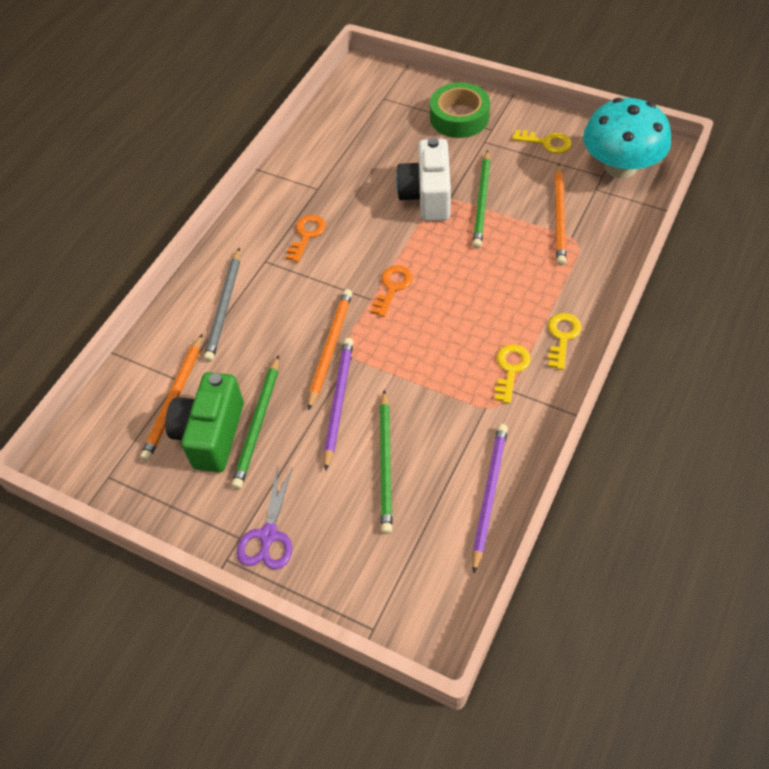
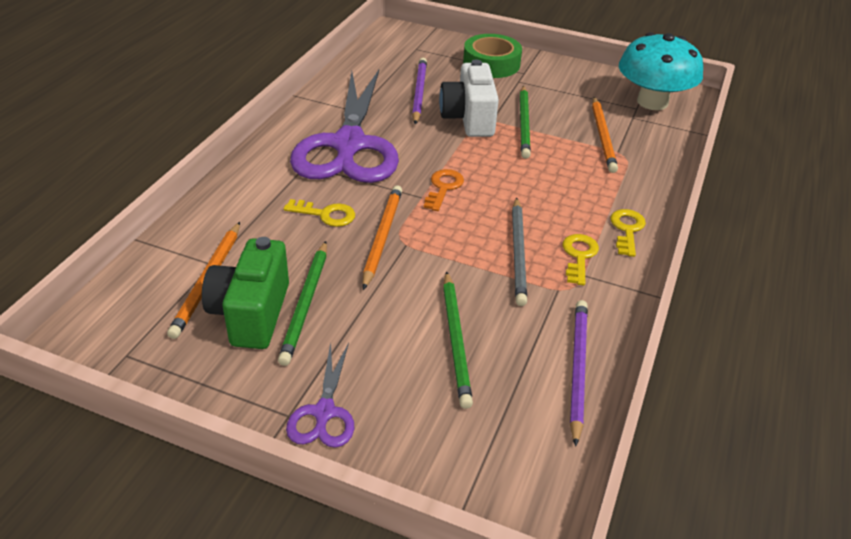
camera: 10 degrees left, 15 degrees down
grey pencil [204,248,240,362] -> grey pencil moved to [512,197,527,306]
orange key [286,215,326,262] -> purple scissors [290,70,399,183]
purple pencil [324,338,353,471] -> purple pencil moved to [412,58,427,125]
yellow key [512,130,572,154] -> yellow key moved to [283,199,355,227]

